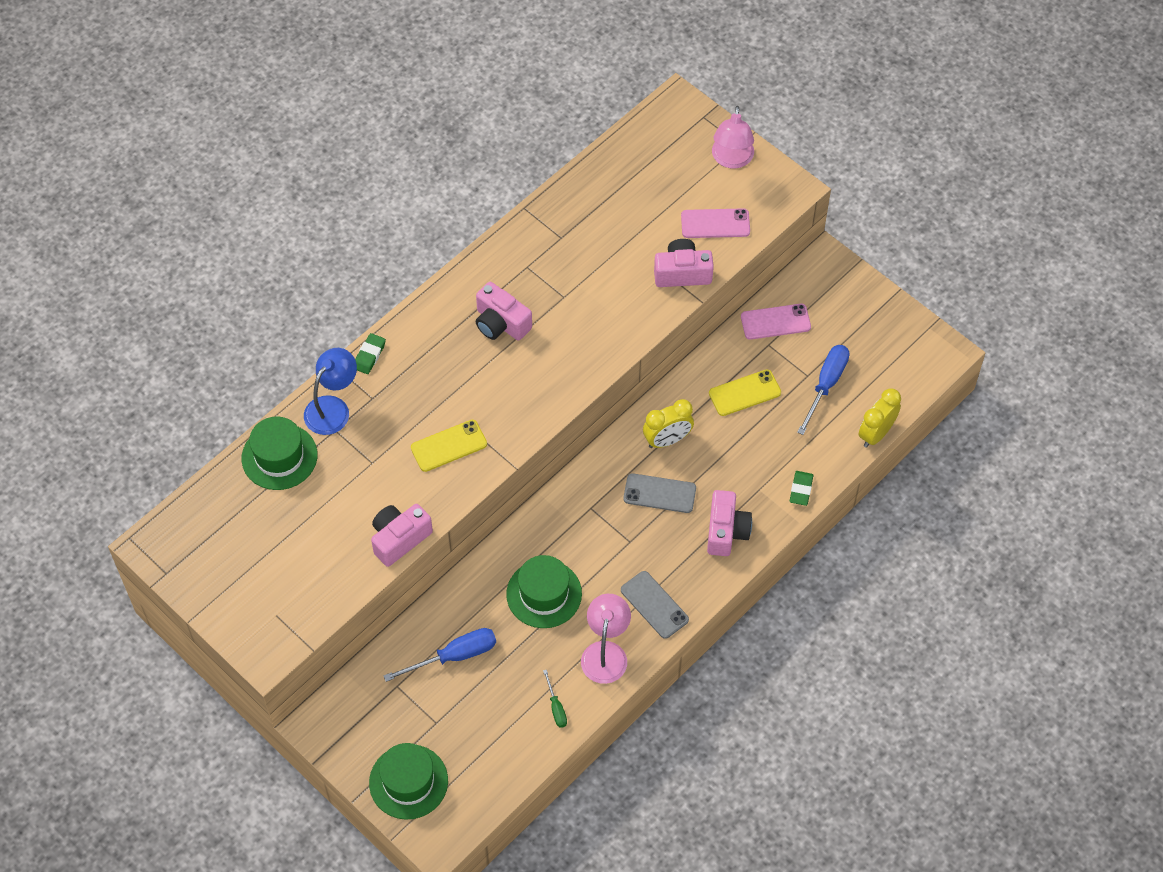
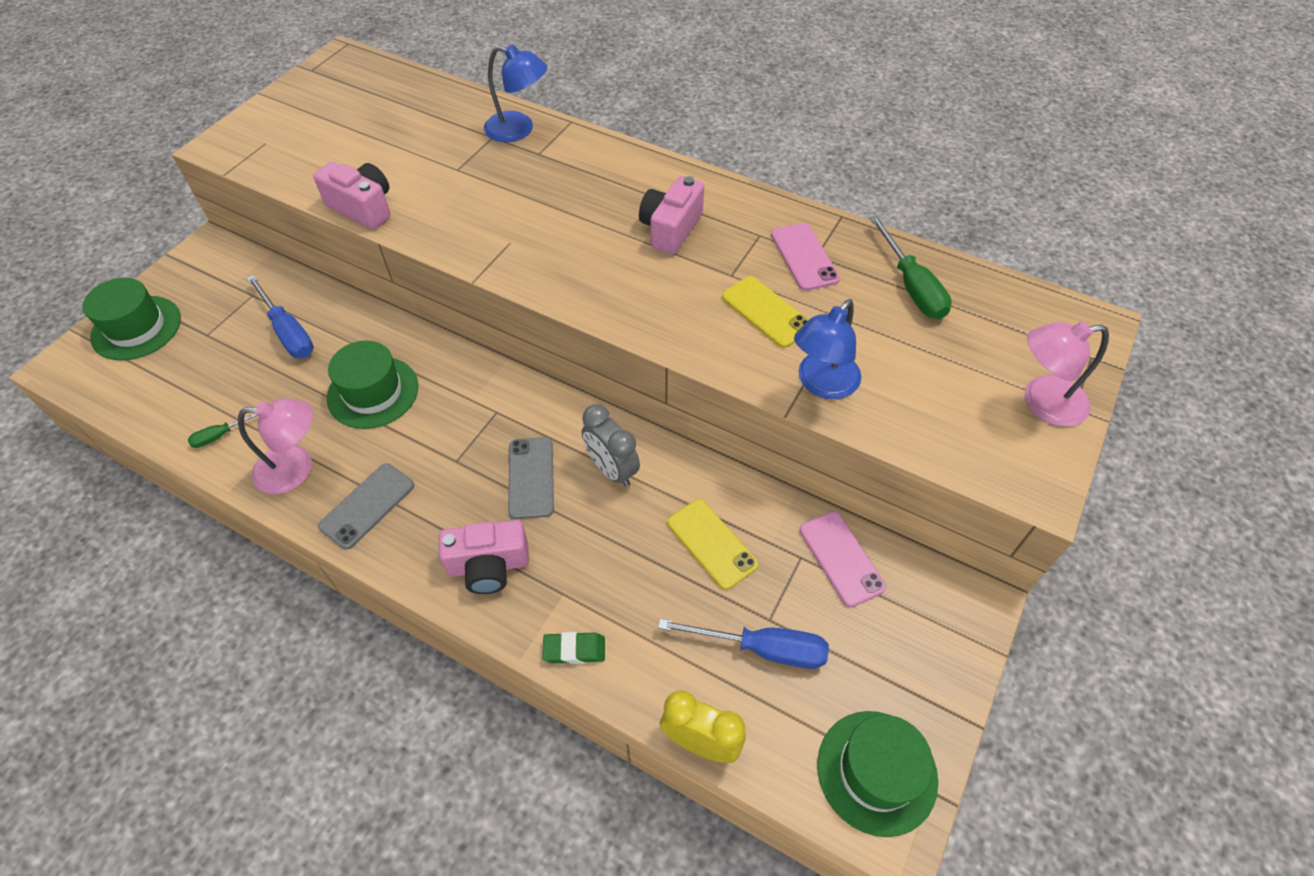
camera: 75 degrees right, 5 degrees down
green hat [242,416,318,490] -> green hat moved to [817,711,938,837]
green eraser [355,333,386,374] -> none
yellow phone [411,420,487,472] -> yellow phone moved to [722,276,808,348]
yellow clock [643,399,694,448] -> grey clock [582,404,640,487]
pink camera [654,239,714,287] -> blue lamp [794,299,861,399]
pink phone [681,208,750,238] -> pink phone moved to [771,223,840,291]
none -> green screwdriver [869,215,952,319]

